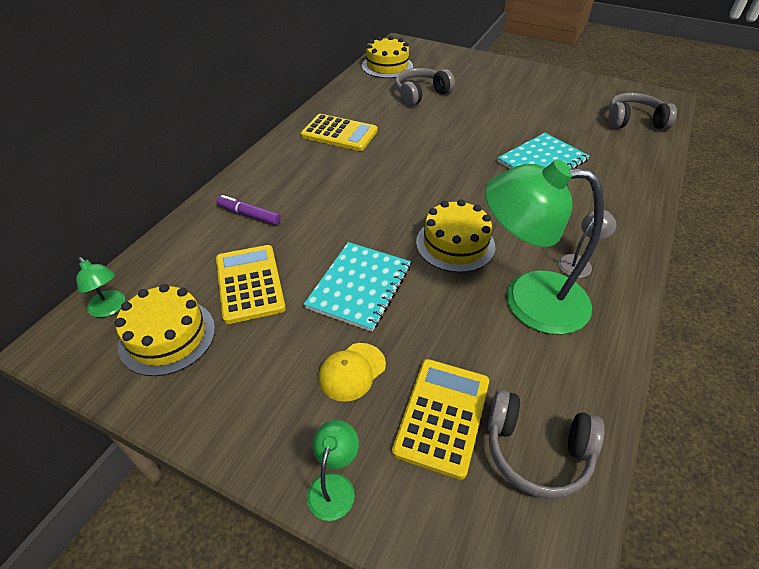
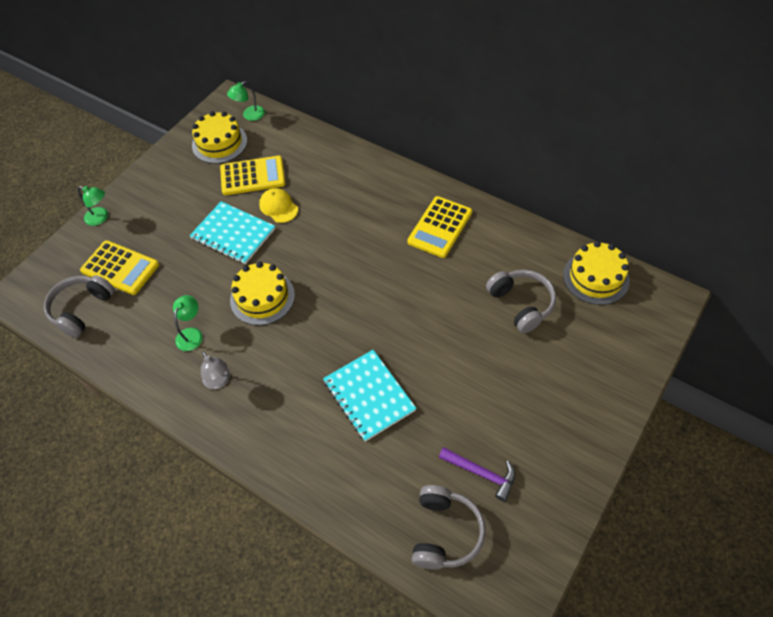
camera: 100 degrees right, 10 degrees up
purple marker [216,195,281,225] -> none
yellow cap [318,343,386,402] -> yellow cap moved to [259,188,298,223]
green lamp [485,159,604,335] -> green lamp [173,295,203,351], size x0.42
none -> purple hammer [439,447,515,502]

